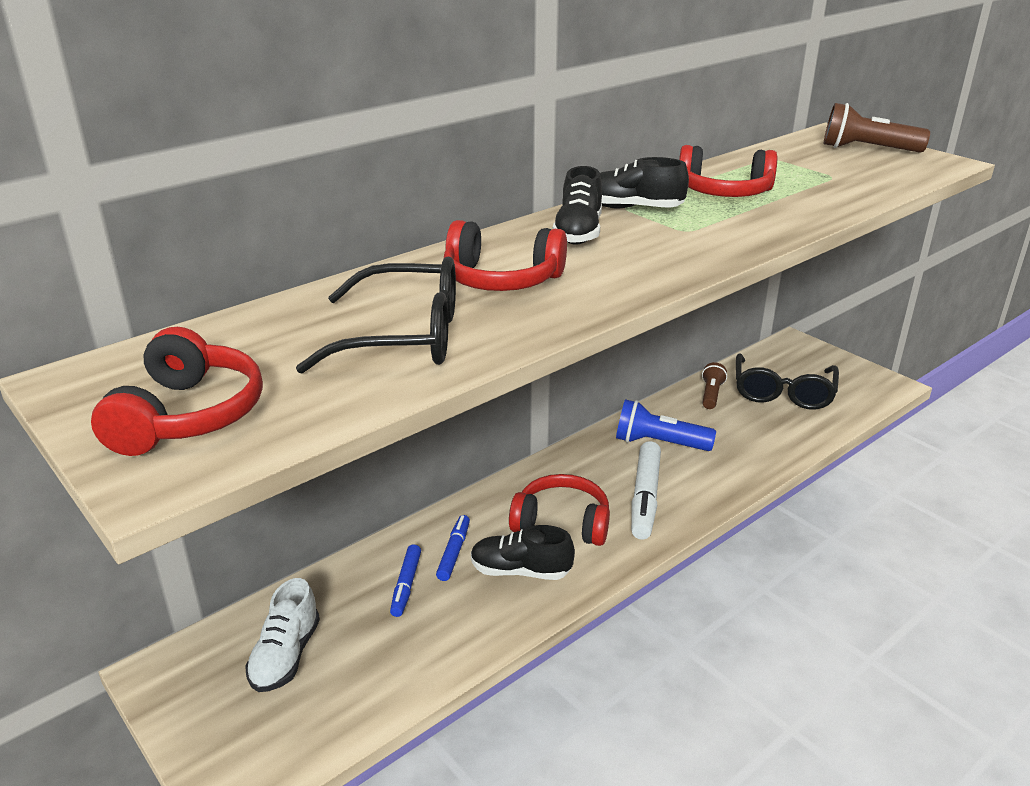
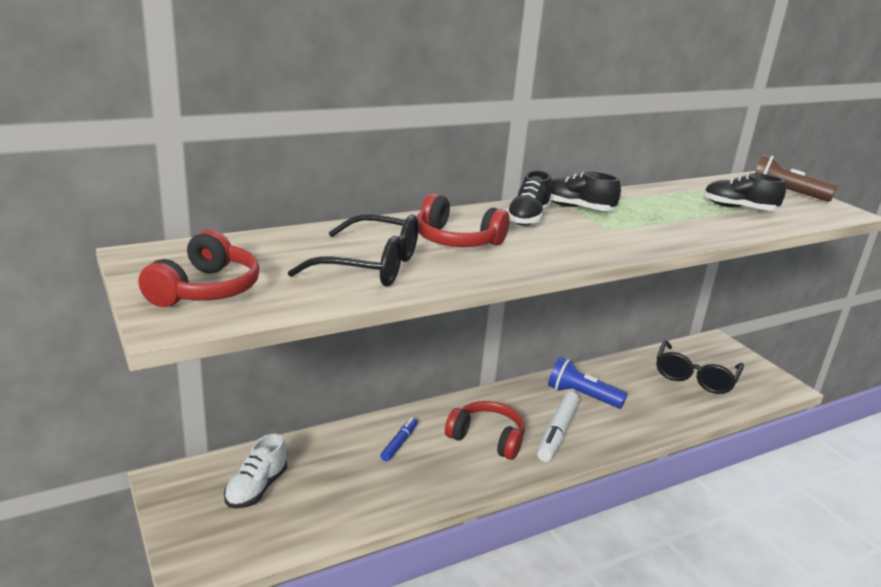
camera: 10 degrees right, 5 degrees down
blue marker [390,544,421,617] -> none
black shoe [471,525,575,580] -> black shoe moved to [704,173,786,211]
red headphones [679,145,778,197] -> none
brown flashlight [702,362,727,409] -> none

